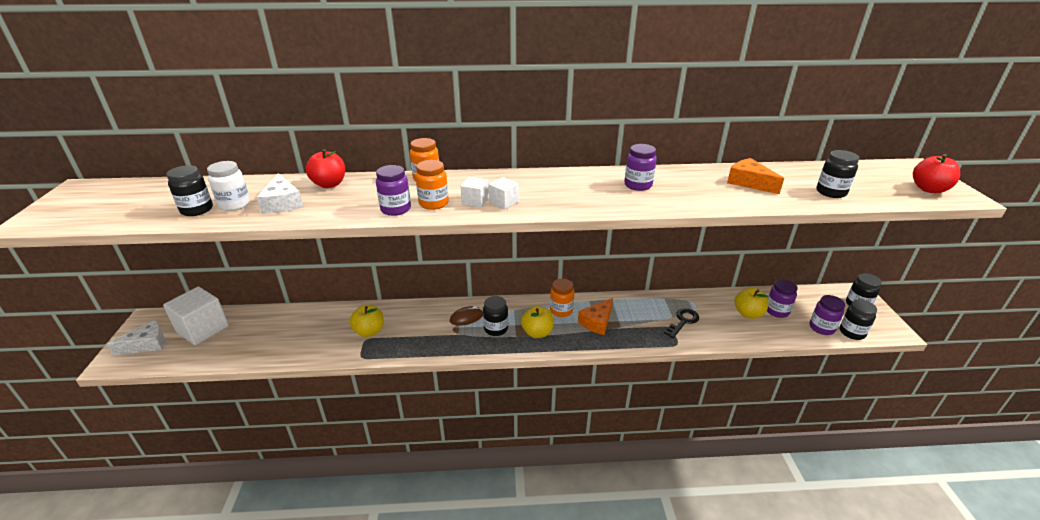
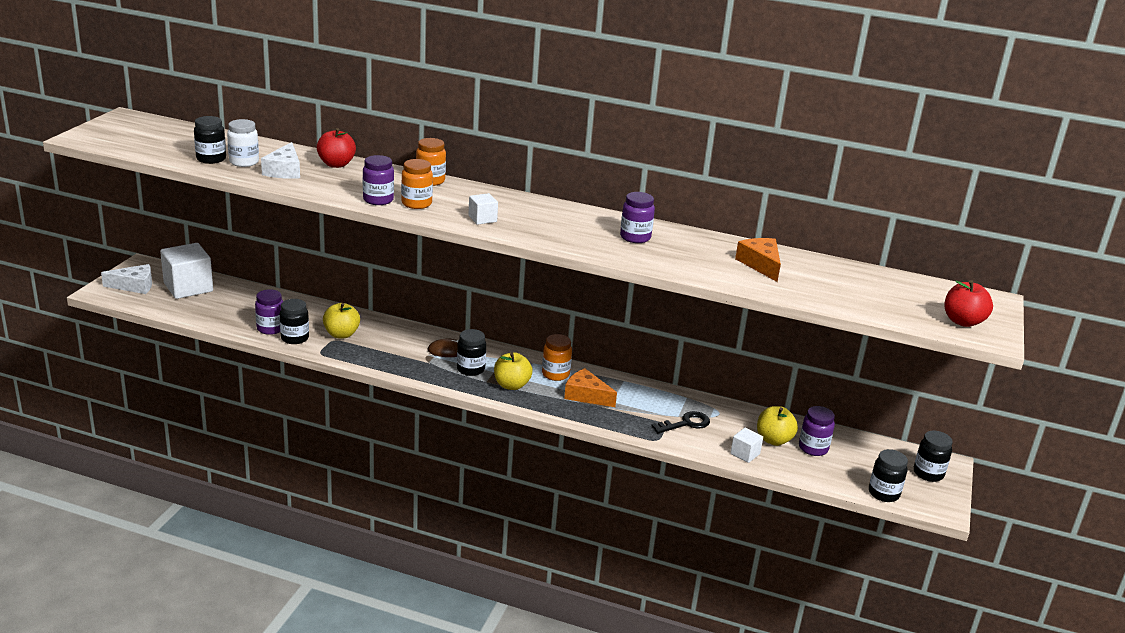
camera: 20 degrees right, 5 degrees down
white cube [461,177,489,208] -> white cube moved to [730,428,763,463]
orange cheese [578,298,613,335] -> orange cheese turned 60 degrees clockwise [564,368,617,407]
purple jar [810,295,845,335] -> purple jar moved to [255,289,283,335]
black jar [817,150,859,198] -> black jar moved to [280,299,309,344]

